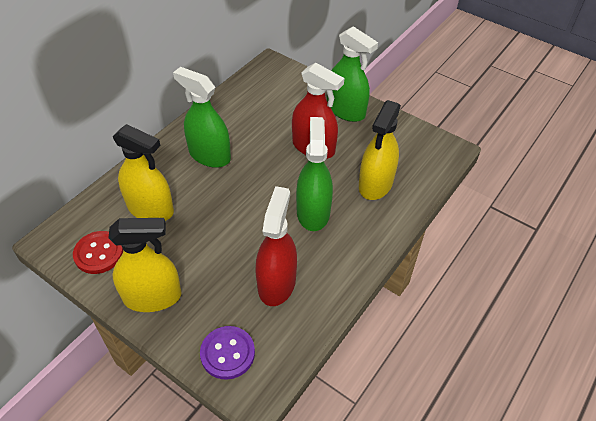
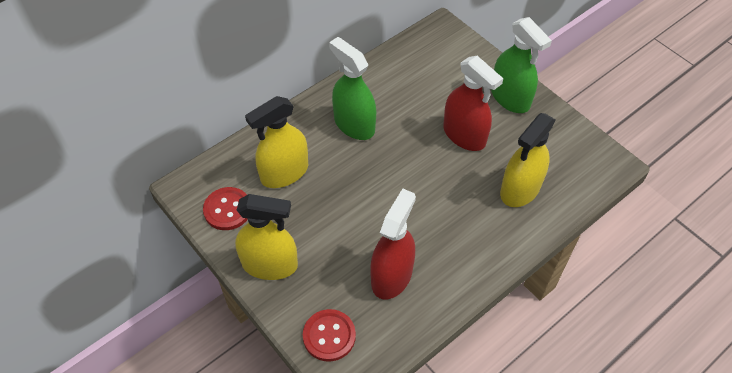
camera: 15 degrees right, 5 degrees up
yellow spray bottle [113,124,174,221] -> yellow spray bottle turned 105 degrees clockwise [245,96,308,188]
purple button [200,326,255,380] -> red button [303,309,356,362]
green spray bottle [296,117,333,231] -> none

